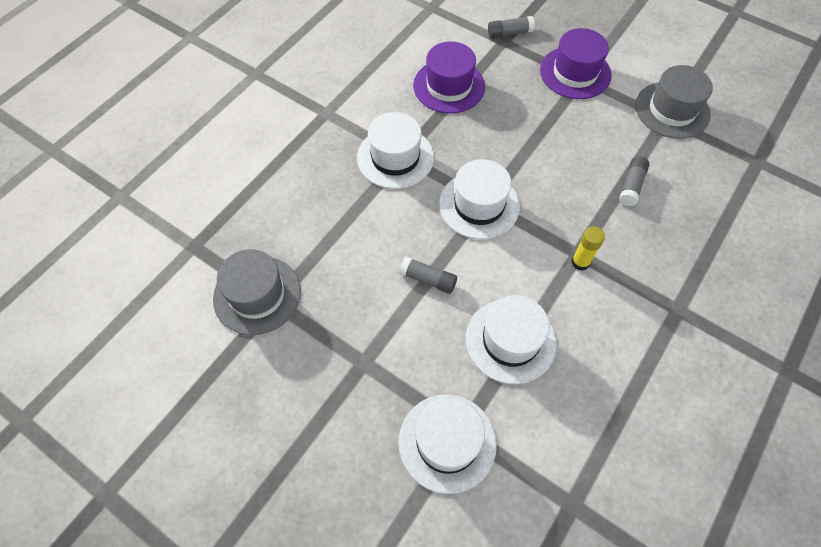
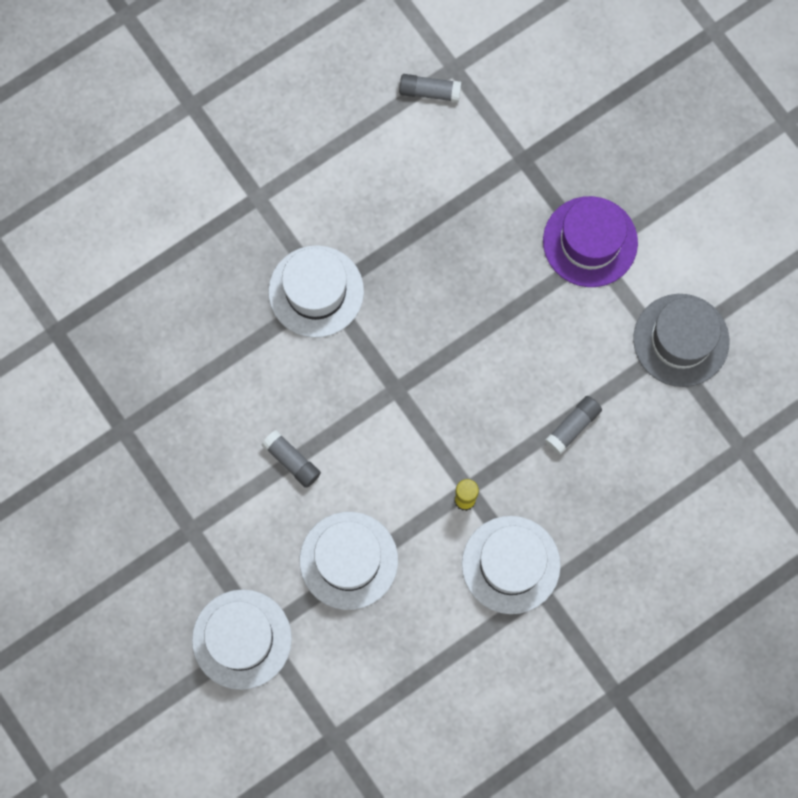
camera: 20 degrees right, 15 degrees up
grey hat [213,249,301,335] -> none
purple hat [413,41,485,114] -> none
white hat [439,159,520,239] -> white hat moved to [462,516,561,614]
grey glue stick [488,16,535,38] -> grey glue stick moved to [399,74,461,102]

